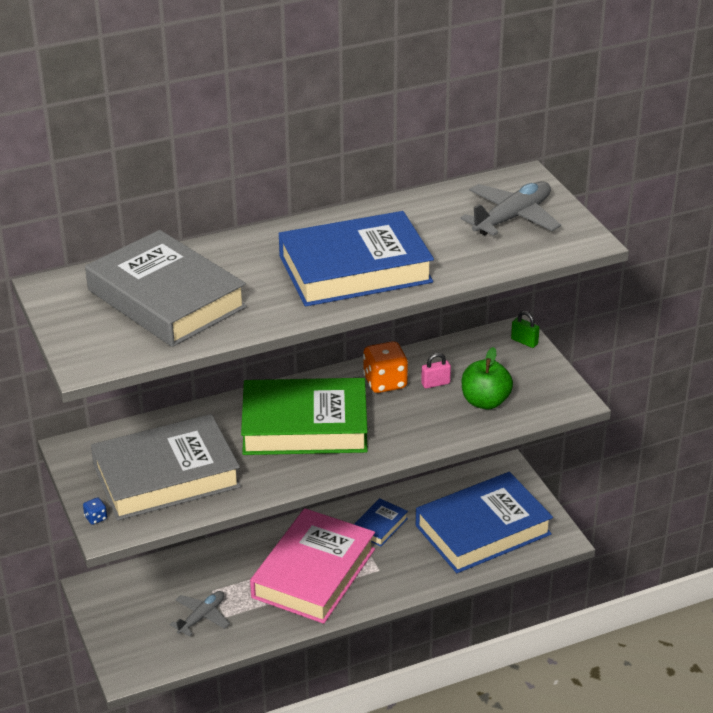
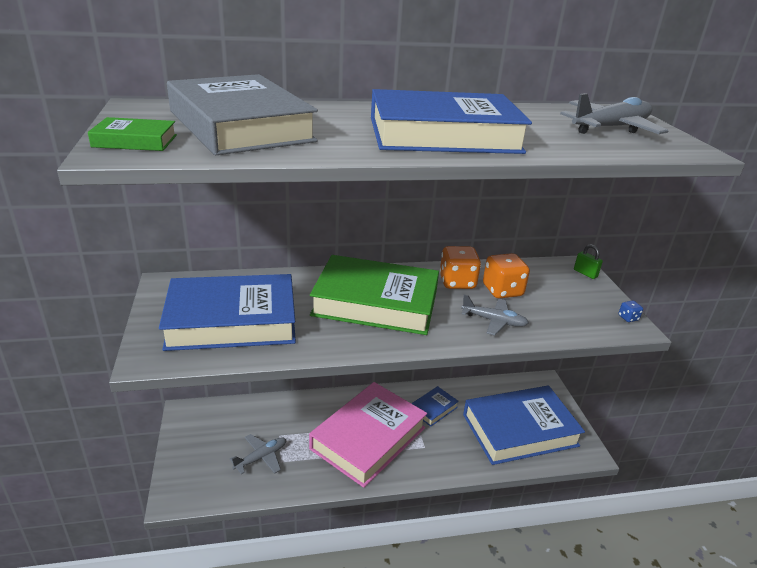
camera: 10 degrees right, 5 degrees down
blue dice [83,498,107,525] -> blue dice moved to [618,301,643,322]
grey book [91,414,241,521] -> blue book [159,274,296,351]
pink padlock [421,353,451,389] -> orange dice [483,253,530,298]
green apple [462,347,513,409] -> none
none -> green book [88,117,177,151]
none -> grey plane [461,295,529,336]

